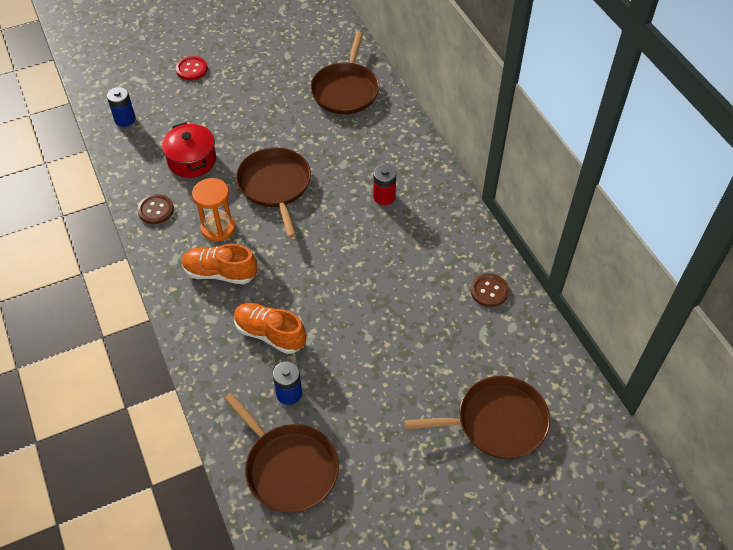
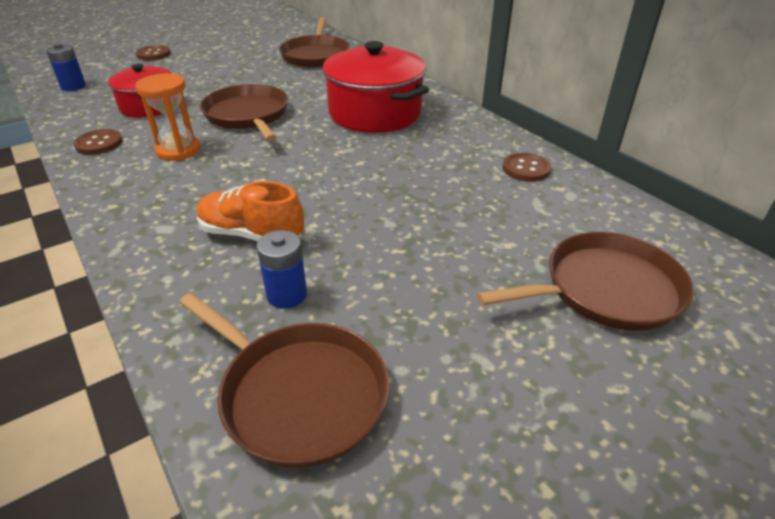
camera: 10 degrees left, 15 degrees down
red button [176,56,208,80] -> brown button [136,45,171,61]
orange shoe [182,244,257,284] -> none
red battery [373,164,396,205] -> red pot [322,41,429,133]

